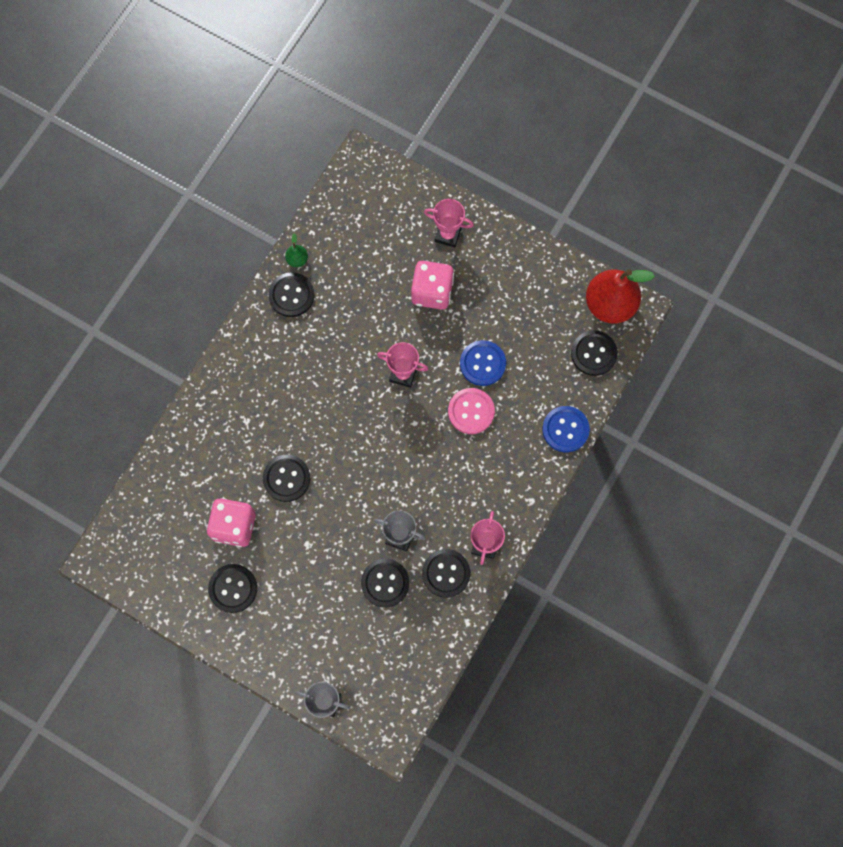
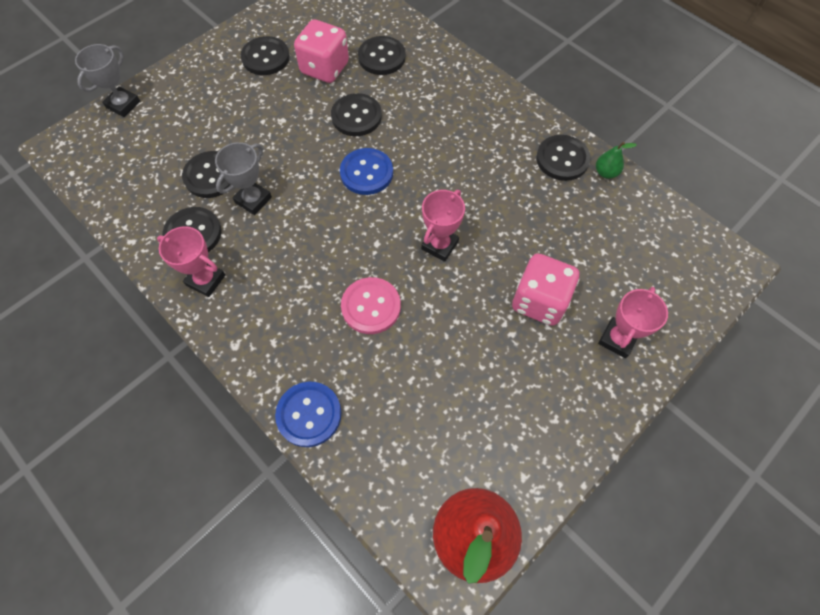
camera: 105 degrees right, 10 degrees down
blue button [460,340,506,386] -> blue button moved to [340,148,393,195]
black button [571,330,618,376] -> black button moved to [358,36,406,75]

